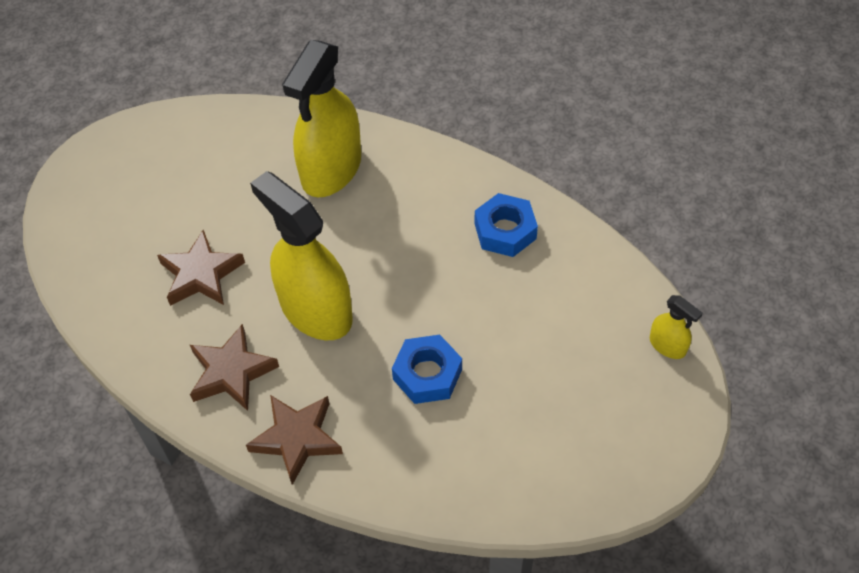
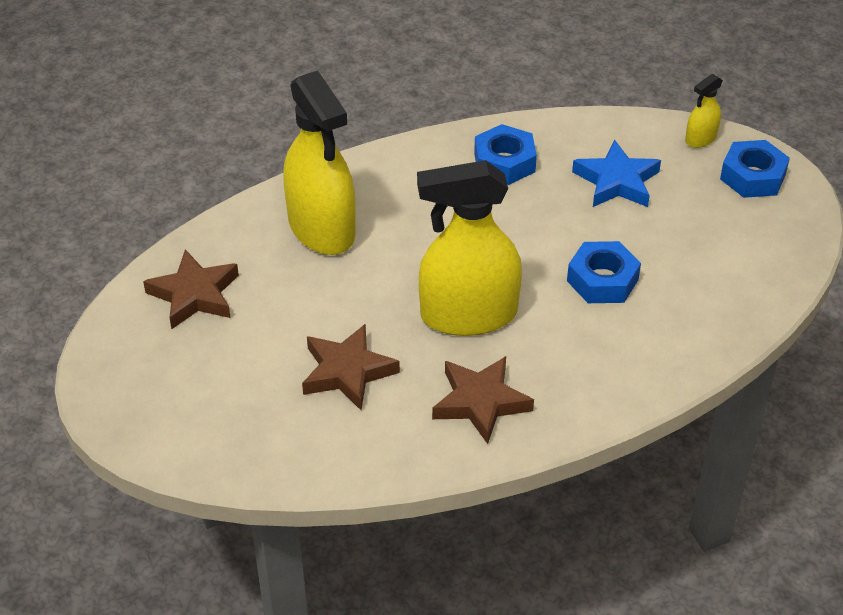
camera: 55 degrees left, 10 degrees down
brown star [246,395,343,485] -> brown star moved to [143,249,239,329]
yellow spray bottle [650,295,703,359] -> yellow spray bottle turned 150 degrees clockwise [685,74,723,148]
none -> blue star [572,139,661,207]
none -> blue nut [720,140,790,198]

